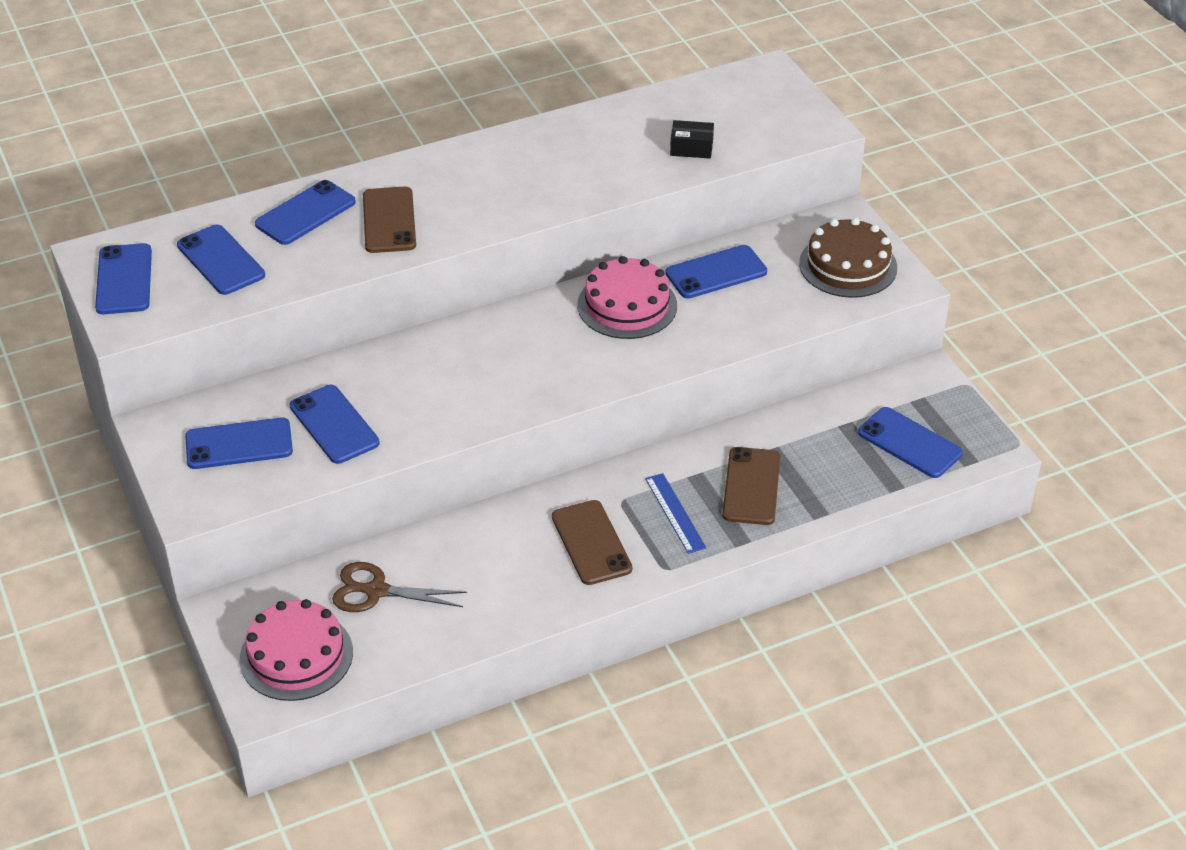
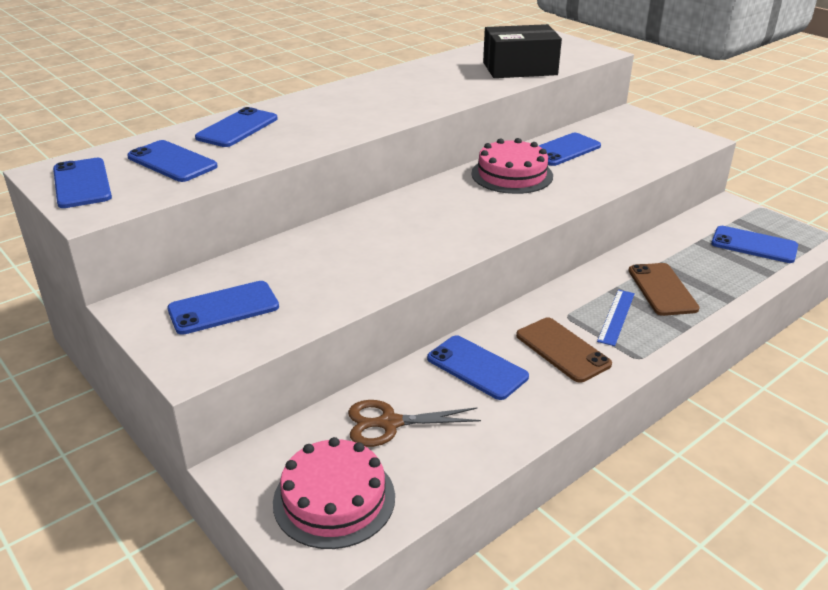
camera: 15 degrees left, 10 degrees down
blue phone [290,385,380,464] -> blue phone moved to [427,335,529,400]
brown phone [363,186,416,253] -> none
blue ruler [645,473,706,554] -> blue ruler turned 60 degrees clockwise [597,290,635,346]
black box [670,120,714,159] -> black box [483,24,562,78], size x2.11
brown cake [799,218,897,298] -> none

